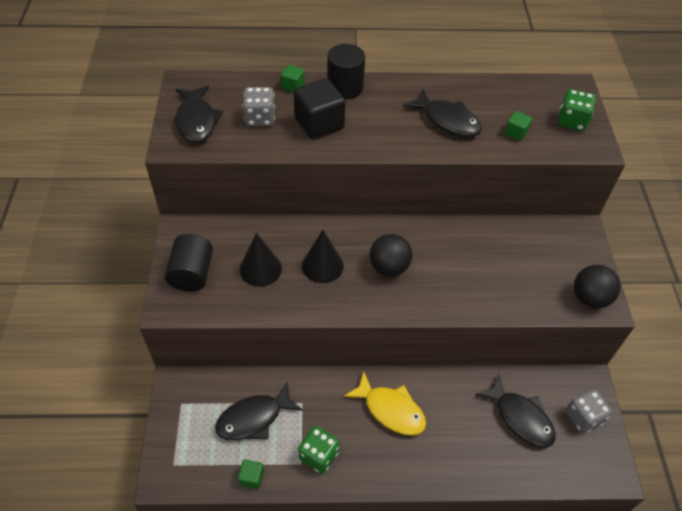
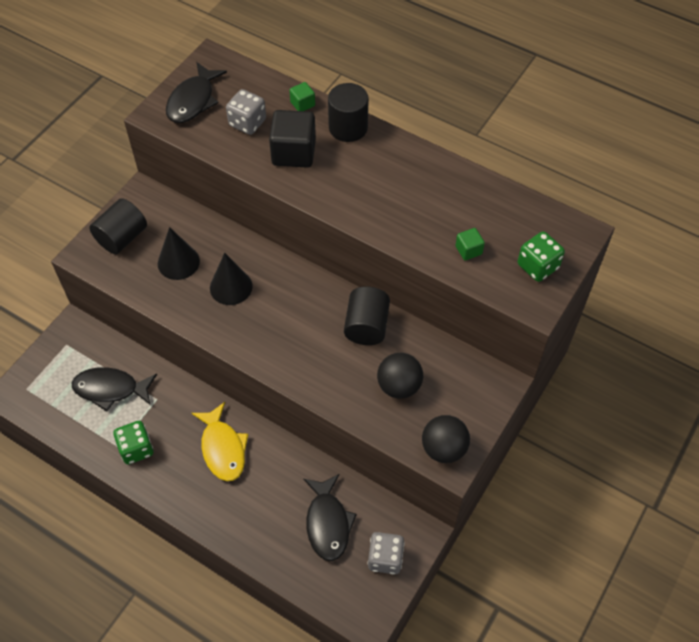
camera: 35 degrees right, 5 degrees up
green cube [238,460,264,489] -> none
black ball [370,234,412,277] -> black ball moved to [377,353,423,399]
black fish [403,89,482,137] -> none
none -> black cylinder [344,286,390,345]

